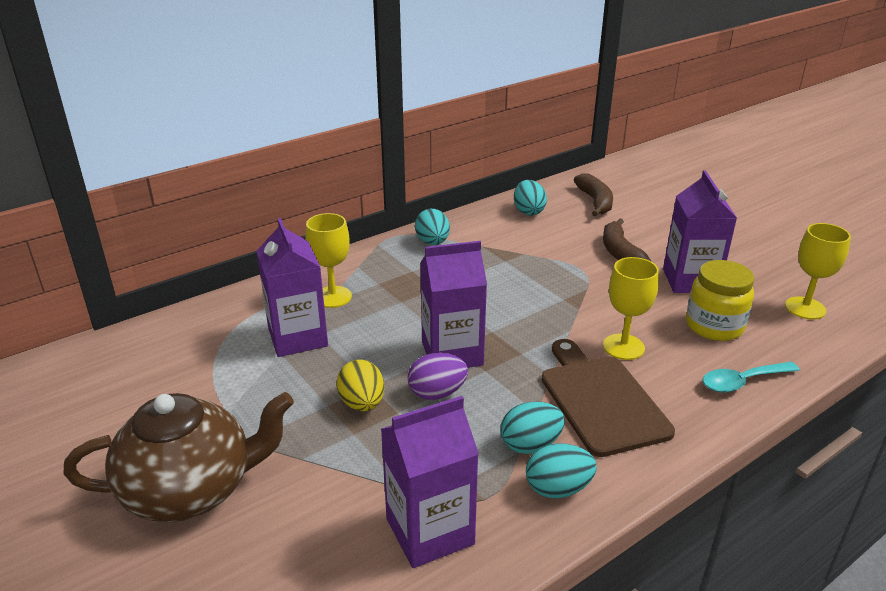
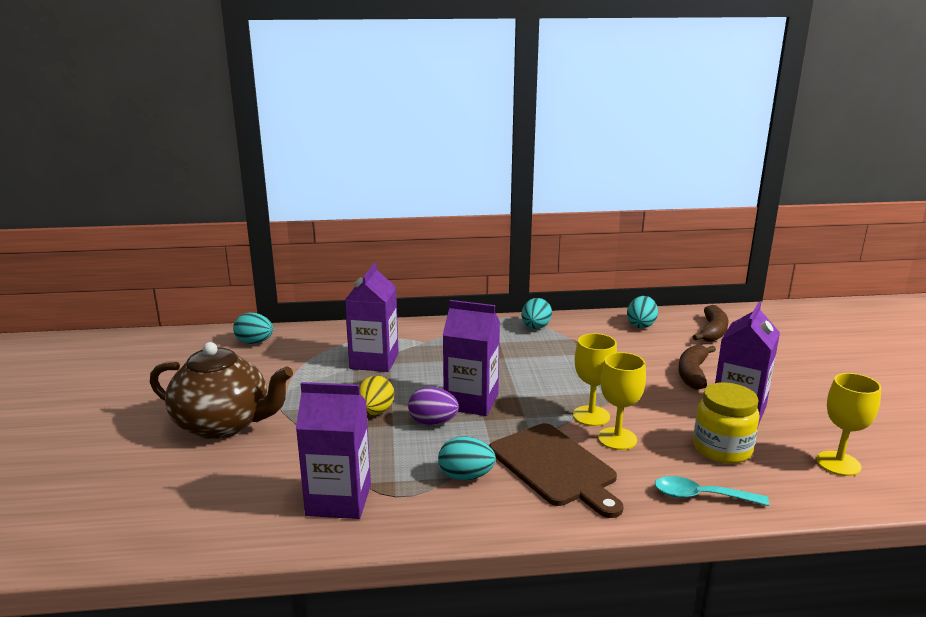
camera: 30 degrees right, 10 degrees down
yellow goblet [306,213,352,308] -> yellow goblet moved to [573,333,617,426]
turquoise egg [526,443,597,499] -> turquoise egg moved to [233,313,273,344]
brown cutting board [542,339,675,457] -> brown cutting board turned 135 degrees clockwise [489,423,624,518]

